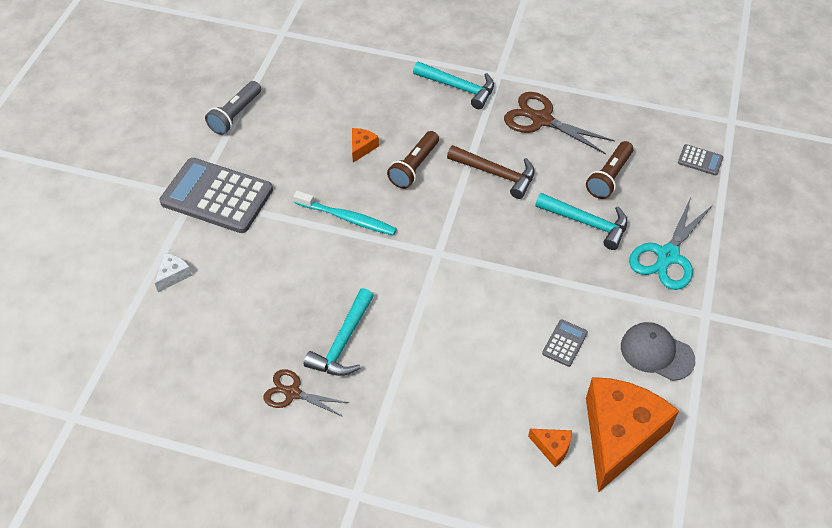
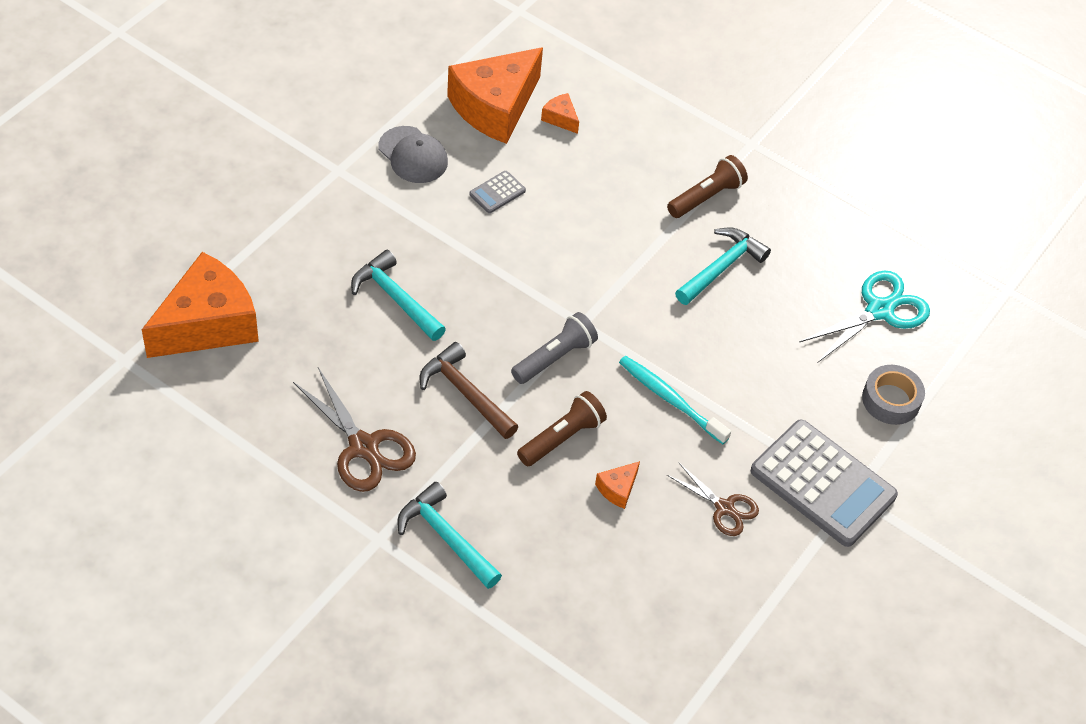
camera: 165 degrees left, 0 degrees up
white cheese [155,253,192,292] -> grey tape [862,365,925,425]
grey flashlight [205,81,261,135] -> grey flashlight moved to [511,312,598,384]
brown scissors [263,369,349,417] -> brown scissors moved to [667,463,759,536]
brown flashlight [586,141,633,199] -> brown flashlight moved to [667,155,748,218]
turquoise scissors [629,197,713,290] -> turquoise scissors moved to [799,271,930,362]
grey calculator [678,144,723,175] -> orange cheese [142,252,259,358]

